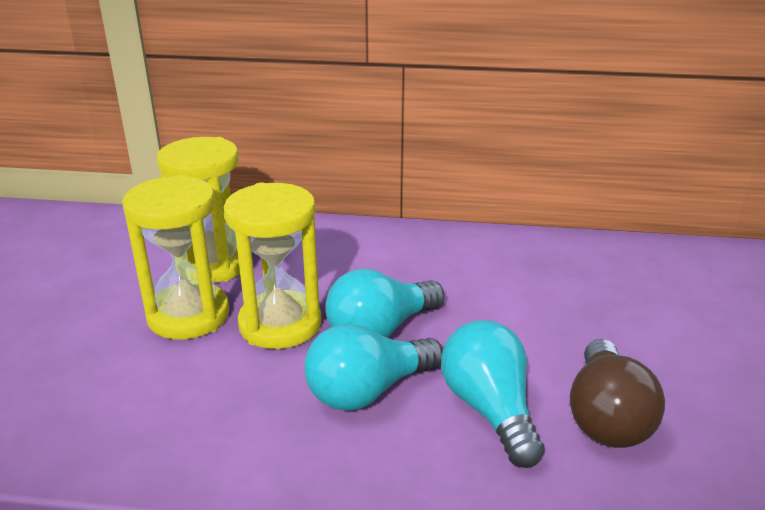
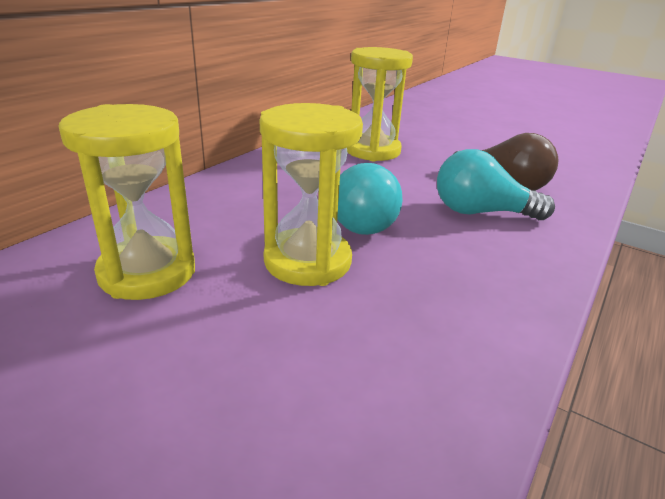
camera: 65 degrees left, 0 degrees up
yellow hourglass [122,175,230,339] -> yellow hourglass moved to [347,47,413,161]
turquoise light bulb [304,324,443,411] -> none

